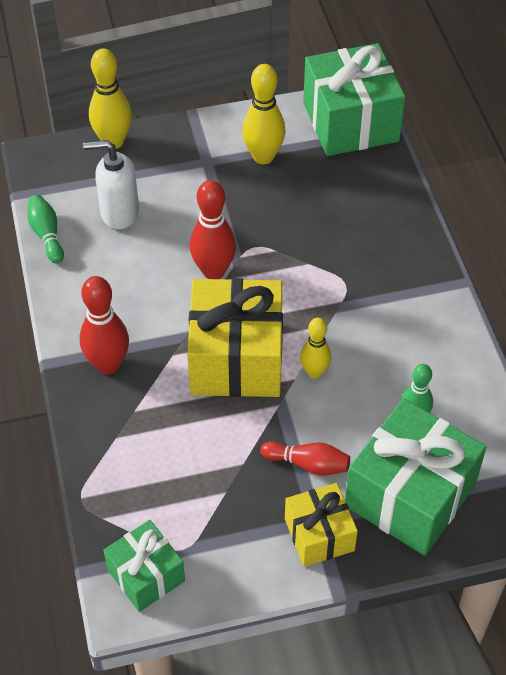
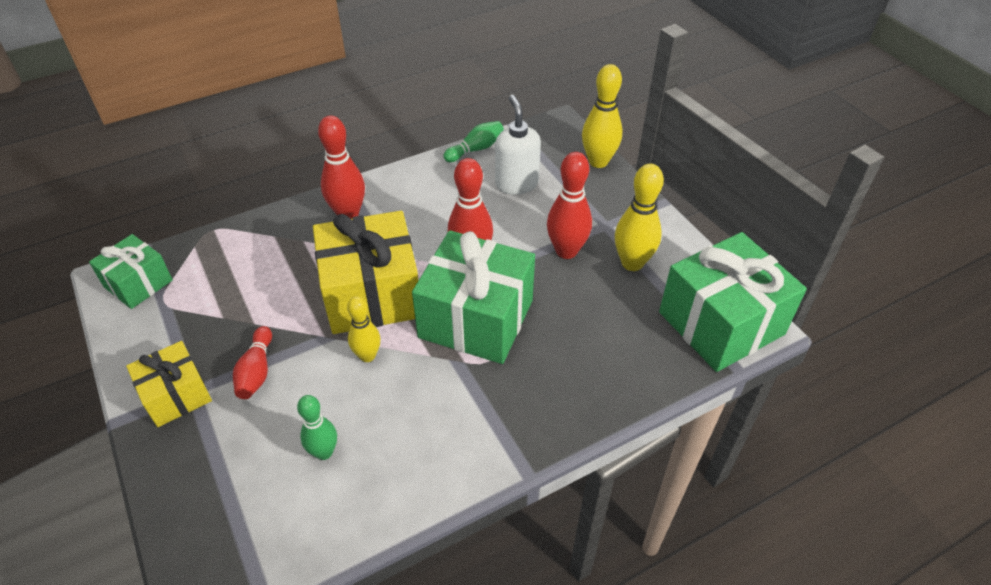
camera: 75 degrees right, 5 degrees down
green gift [345,398,487,556] -> green gift moved to [412,230,535,364]
none -> red bowling pin [547,152,592,259]

